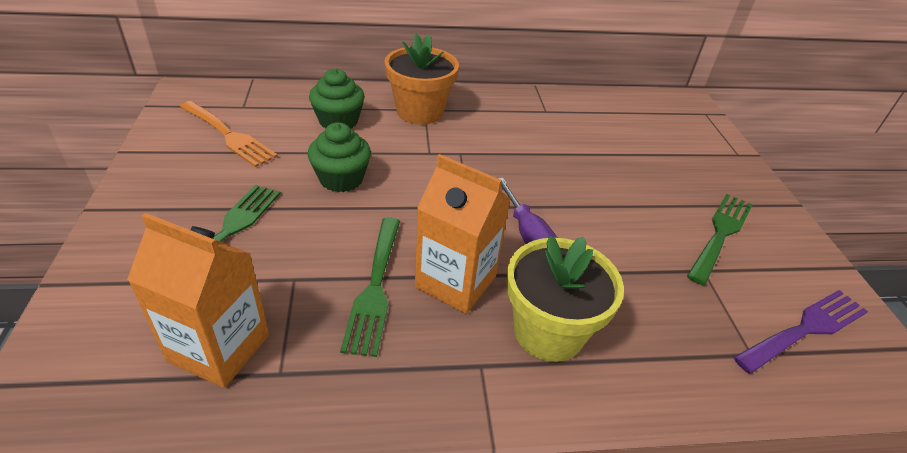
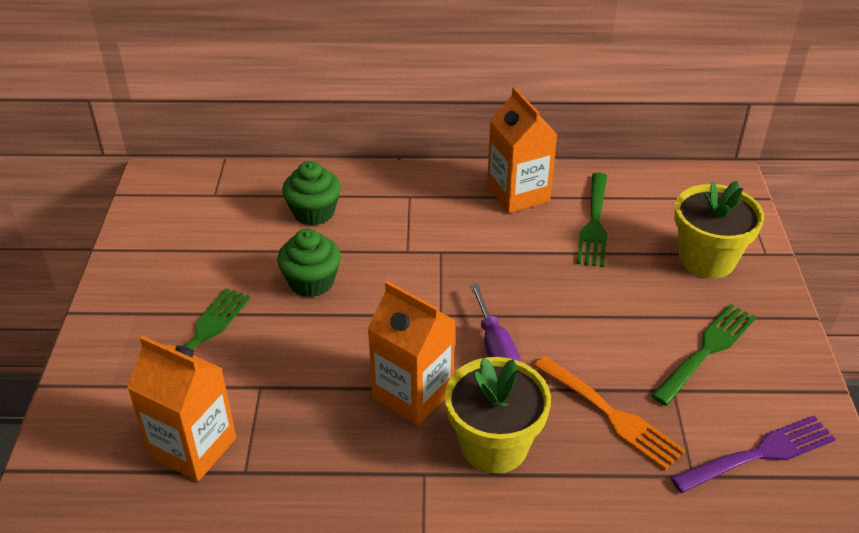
camera: 10 degrees right, 0 degrees up
orange fork [180,101,278,167] -> orange fork moved to [533,356,685,470]
green fork [340,217,400,357] -> green fork moved to [576,173,607,267]
orange flower pot [385,34,459,125] -> none
none -> orange carton [487,87,558,213]
none -> yellow flower pot [674,181,764,278]

